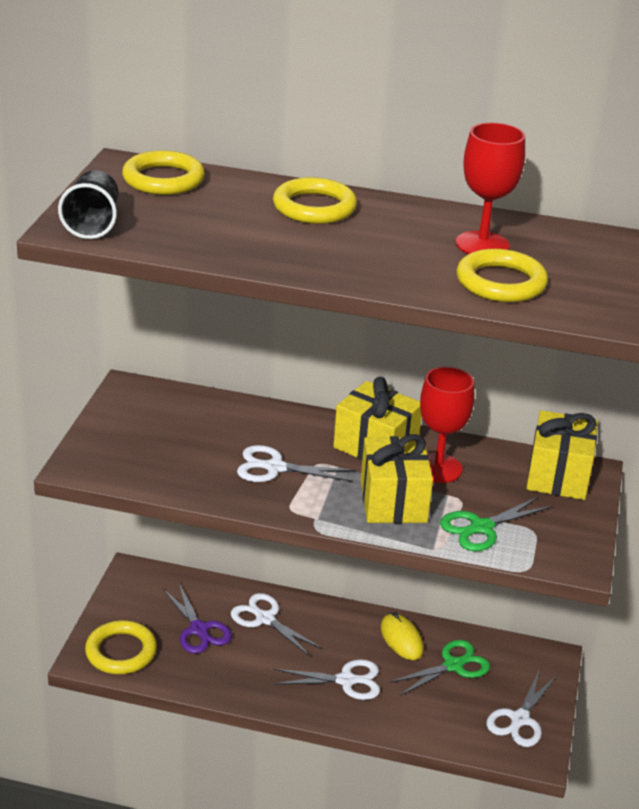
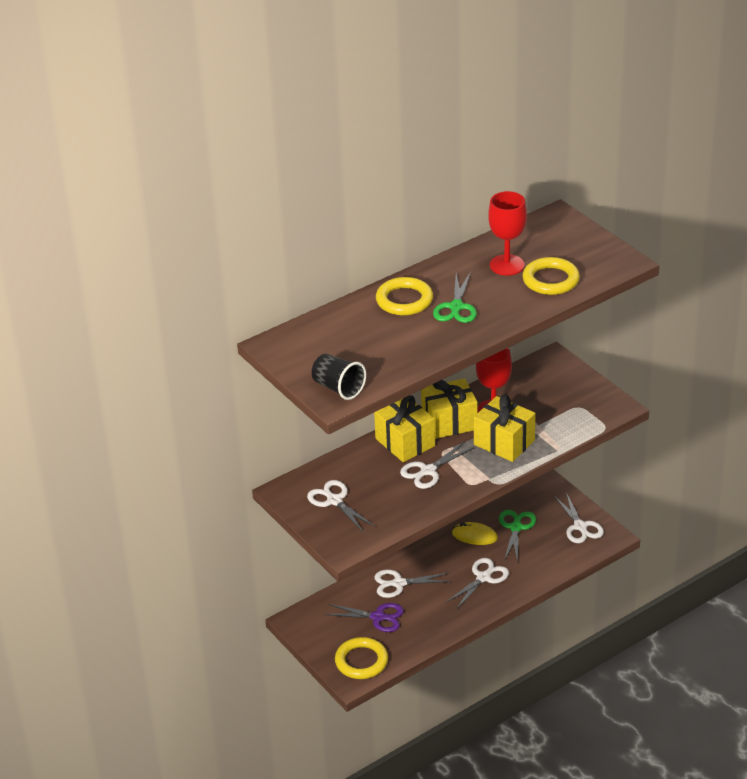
camera: 45 degrees left, 5 degrees up
yellow ring [122,150,205,195] -> none
green scissors [440,496,553,551] -> green scissors moved to [433,272,477,323]
yellow gift [526,410,598,500] -> yellow gift moved to [374,395,435,462]
none -> white scissors [307,480,375,532]

